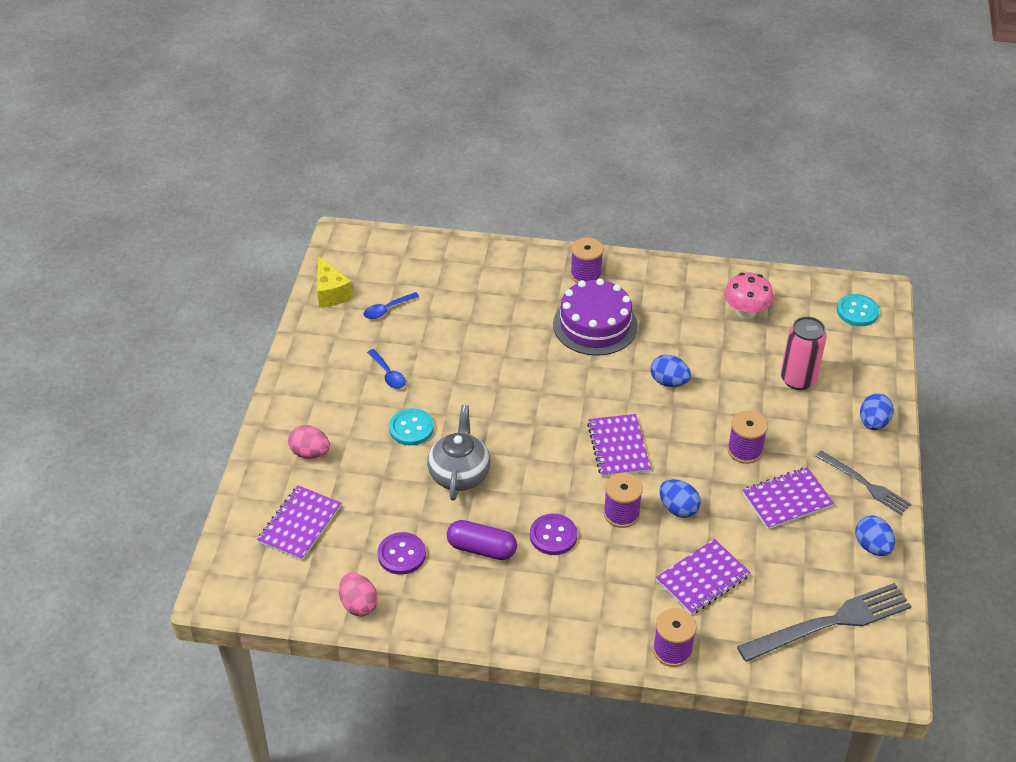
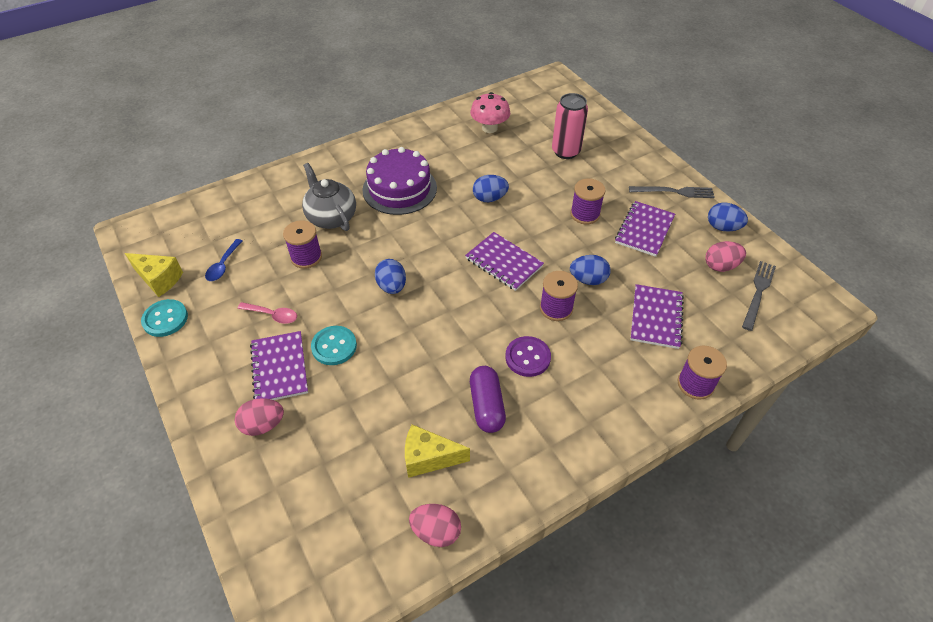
camera: 40 degrees left, 5 degrees up
purple notebook [257,485,341,560] -> purple notebook moved to [250,331,308,400]
blue spoon [367,349,406,389] -> pink spoon [238,302,297,324]
purple button [378,532,426,575] -> yellow cheese [405,424,470,478]
grey teapot [427,405,490,501] -> grey teapot moved to [302,163,356,231]
purple capsule [447,520,517,560] -> purple capsule turned 75 degrees counterclockwise [470,366,506,433]
purple spool [570,237,603,283] -> purple spool moved to [283,220,322,269]
grey fork [737,583,912,662] -> grey fork [742,261,776,331], size x0.61
turquoise button [837,294,879,326] -> turquoise button moved to [141,299,188,337]
blue egg [860,393,894,430] -> blue egg moved to [375,259,406,294]
none -> pink egg [706,241,746,272]

